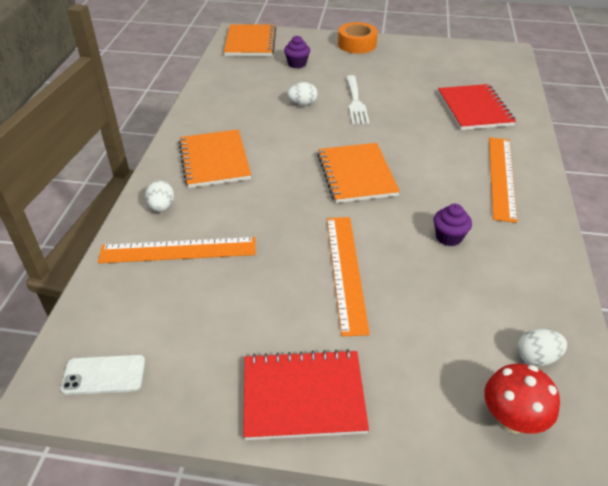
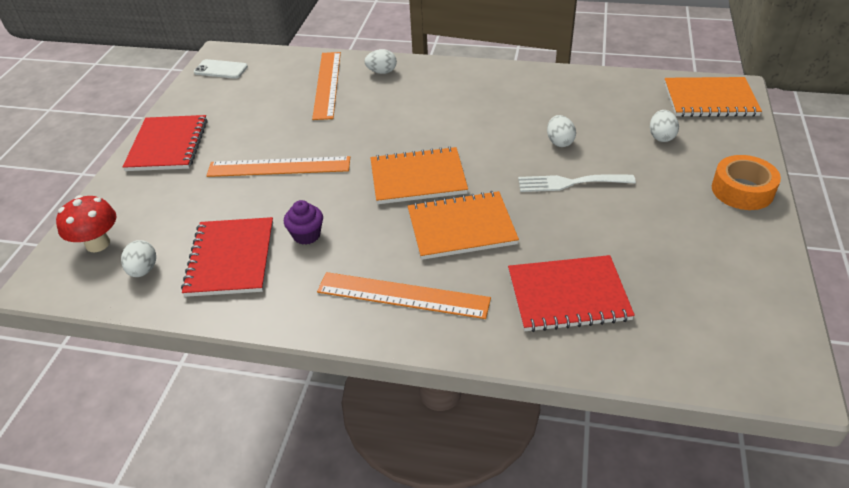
camera: 95 degrees right, 0 degrees up
white phone [60,355,145,395] -> white phone turned 75 degrees counterclockwise [194,59,248,79]
orange notebook [178,130,251,188] -> orange notebook moved to [408,191,519,260]
purple cupcake [284,36,310,68] -> white egg [650,110,679,142]
none -> red notebook [181,217,273,297]

